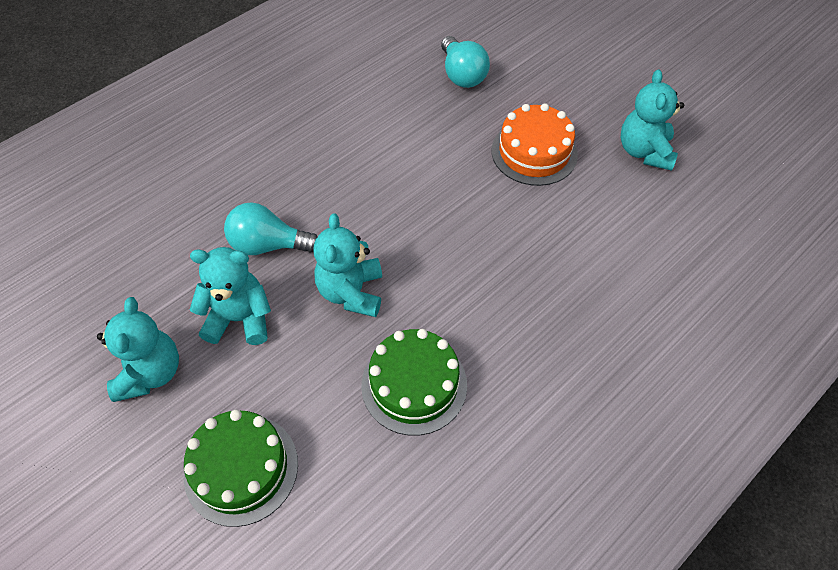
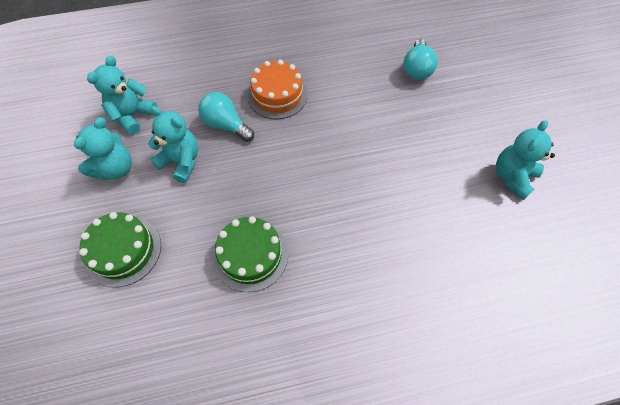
camera: 30 degrees right, 5 degrees up
turquoise teddy bear [313,213,382,317] -> turquoise teddy bear moved to [87,56,158,134]
orange cake [492,103,578,186] -> orange cake moved to [247,60,308,119]

